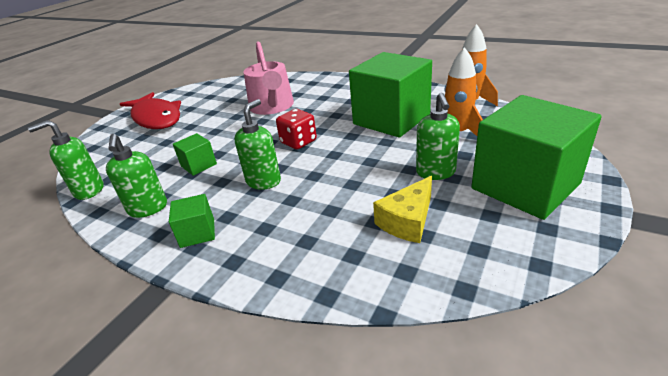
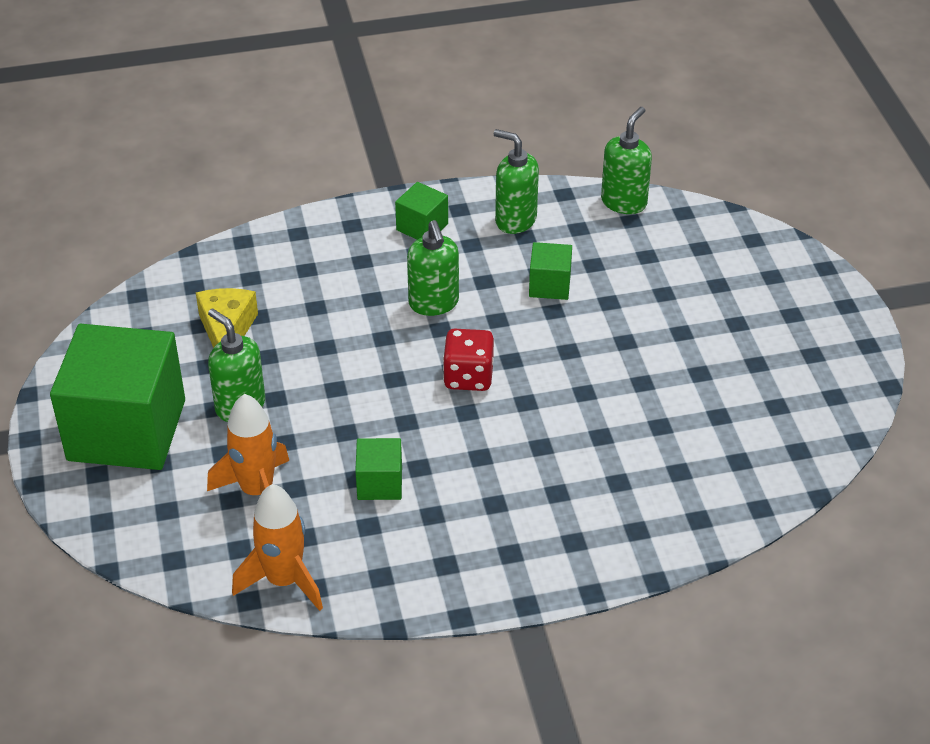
camera: 135 degrees right, 10 degrees up
red fish [120,92,181,129] -> none
pink watering can [244,41,294,115] -> none
green cube [349,52,432,138] -> green cube [355,438,402,500], size x0.44

